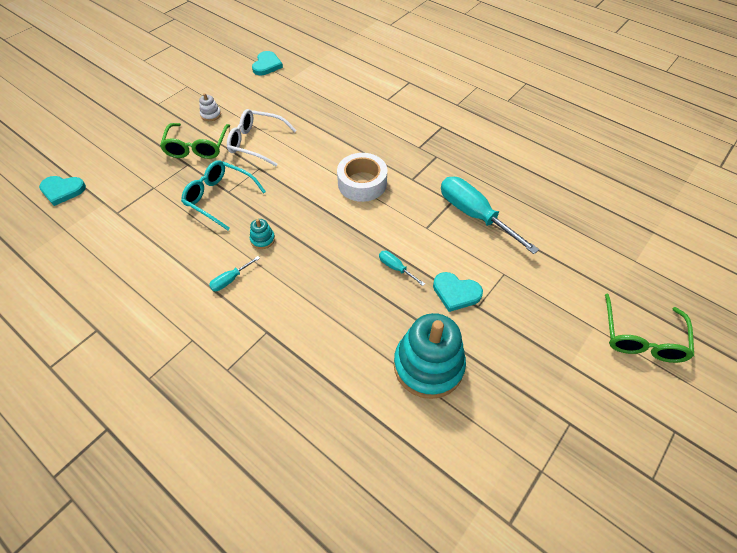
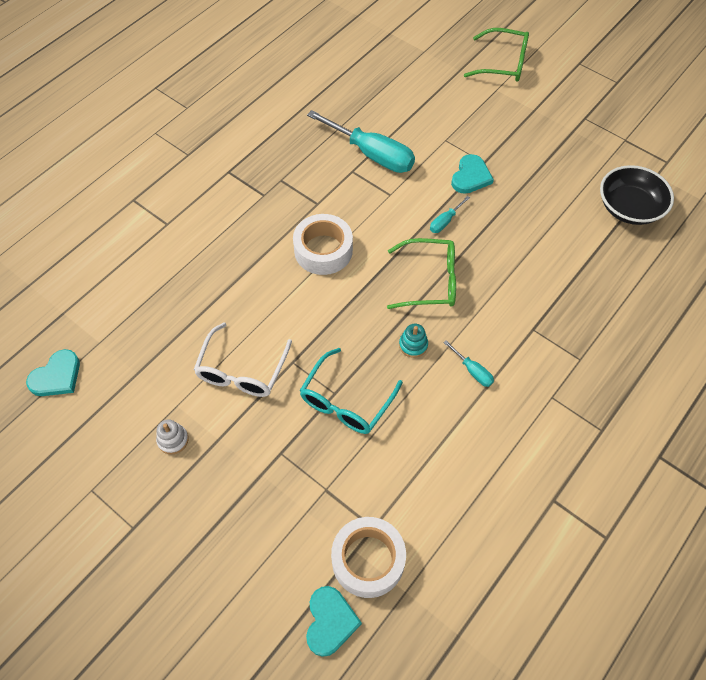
camera: 90 degrees left, 5 degrees up
green glasses [160,123,230,159] -> green glasses moved to [387,238,456,309]
turquoise heart [252,51,283,75] -> turquoise heart turned 120 degrees clockwise [26,349,80,396]
turquoise stacking toy [394,313,466,399] -> none
turquoise screwdriver [441,177,539,254] -> turquoise screwdriver turned 105 degrees counterclockwise [307,110,415,173]
none -> white tape [331,517,406,598]
none -> black bowl [600,165,674,225]

